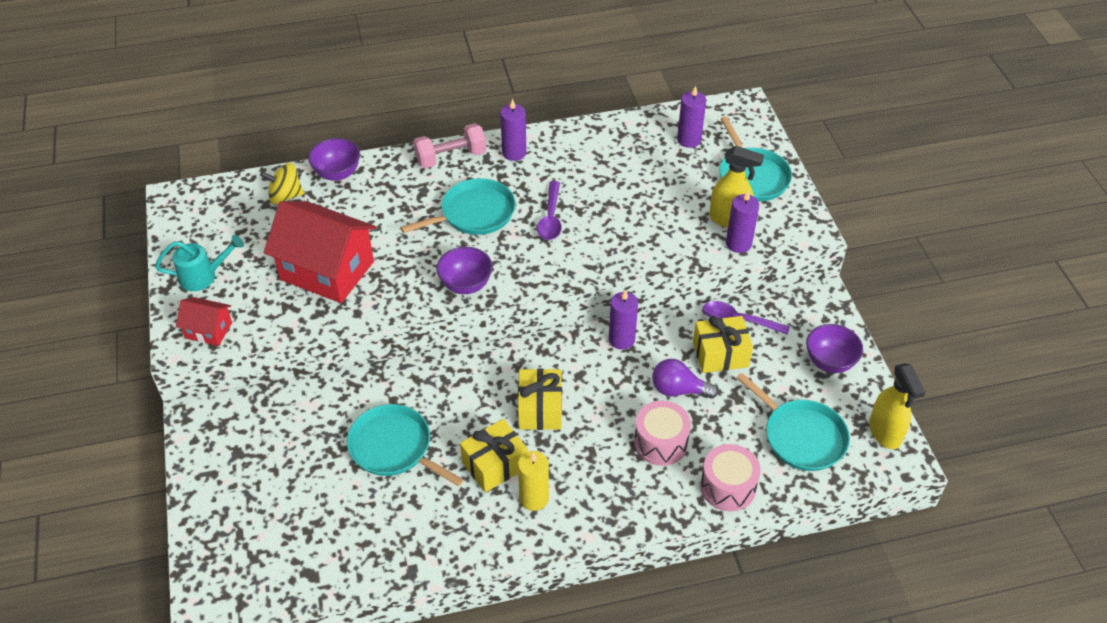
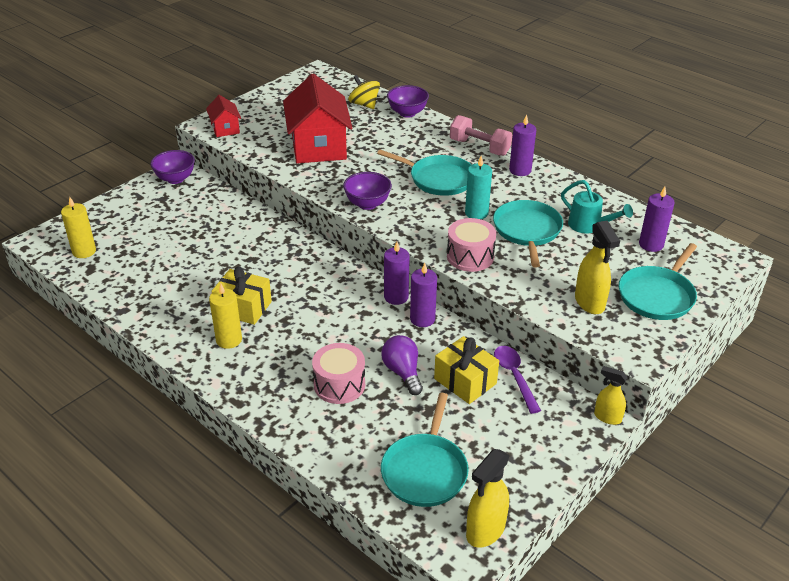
camera: 55 degrees right, 10 degrees down
turquoise watering can [155,235,244,291] -> turquoise watering can moved to [561,180,633,233]
turquoise pan [347,404,464,486] -> turquoise pan moved to [493,200,563,268]
yellow gift [518,369,562,430] -> none
purple spoon [537,181,562,240] -> turquoise candle [465,156,492,219]
pink drum [700,444,761,511] -> pink drum moved to [447,218,496,272]
purple candle [726,191,759,253] -> purple candle moved to [384,242,410,305]
purple bowl [806,324,863,373] -> purple bowl moved to [151,150,195,184]
none -> yellow candle [61,197,96,258]
none -> yellow spray bottle [594,366,628,425]

